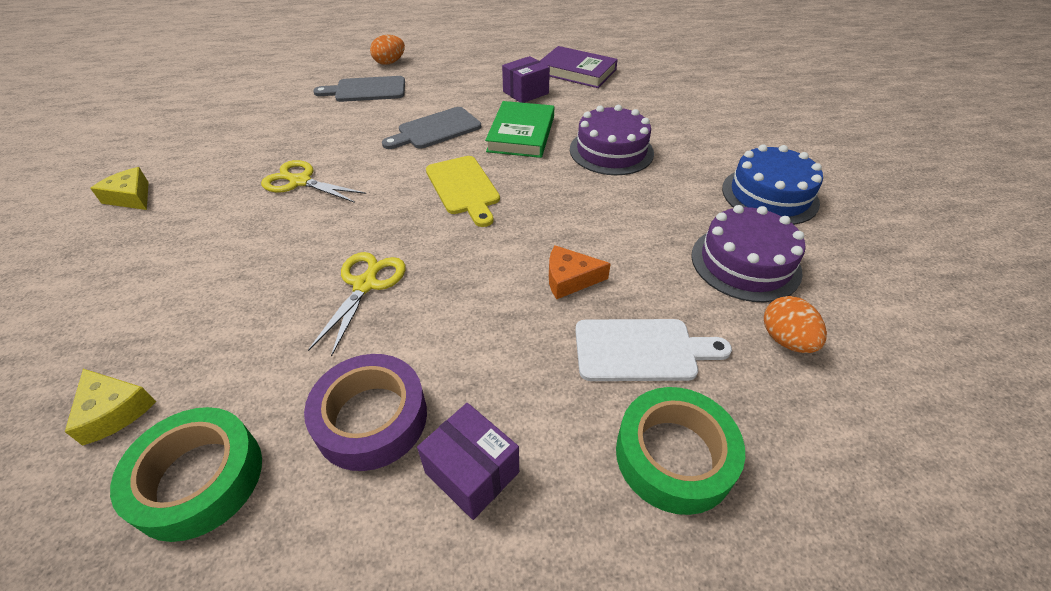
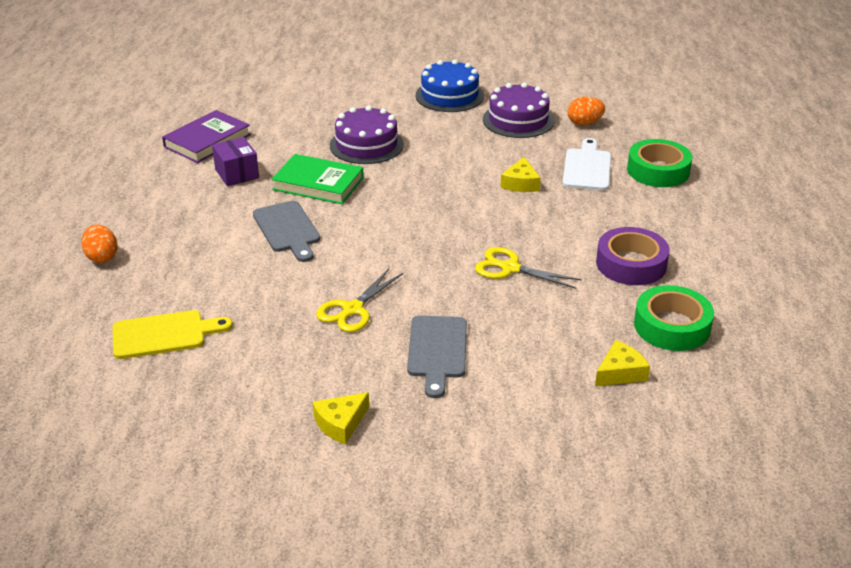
camera: 80 degrees left, 10 degrees down
grey cutting board [313,76,405,102] -> grey cutting board moved to [407,316,467,398]
purple box [417,403,519,520] -> none
yellow cutting board [426,156,500,227] -> yellow cutting board moved to [113,310,232,359]
orange cheese [549,245,611,299] -> yellow cheese [500,157,541,192]

